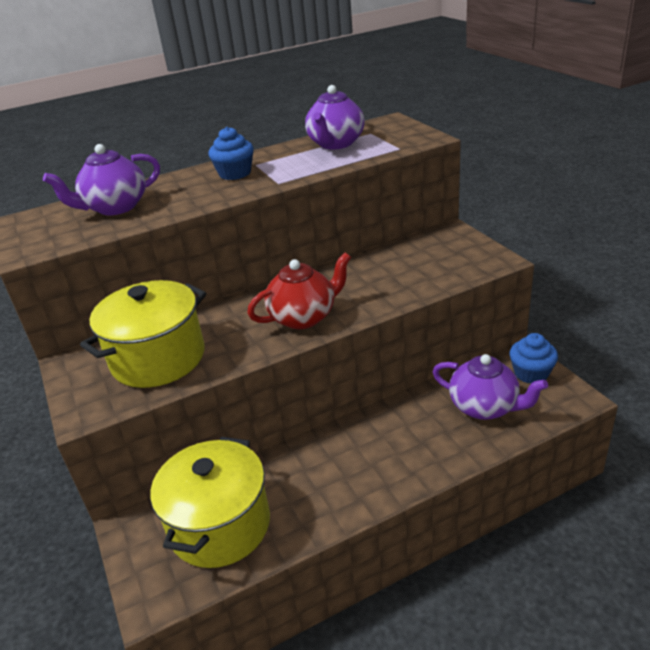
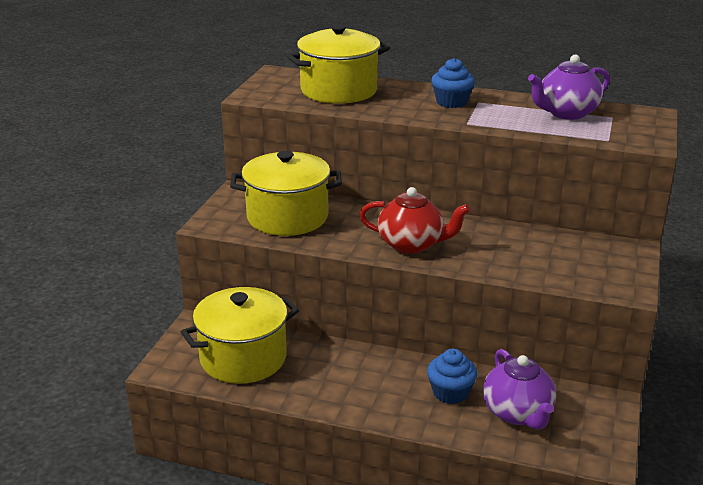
camera: 40 degrees right, 5 degrees down
purple teapot [43,144,160,215] -> yellow pot [286,24,390,104]
blue cupcake [510,333,558,384] -> blue cupcake moved to [427,349,477,404]

